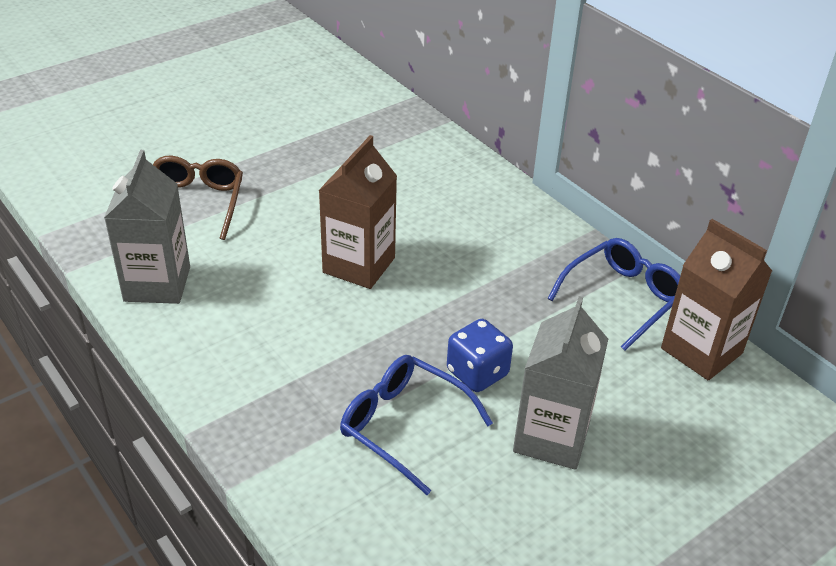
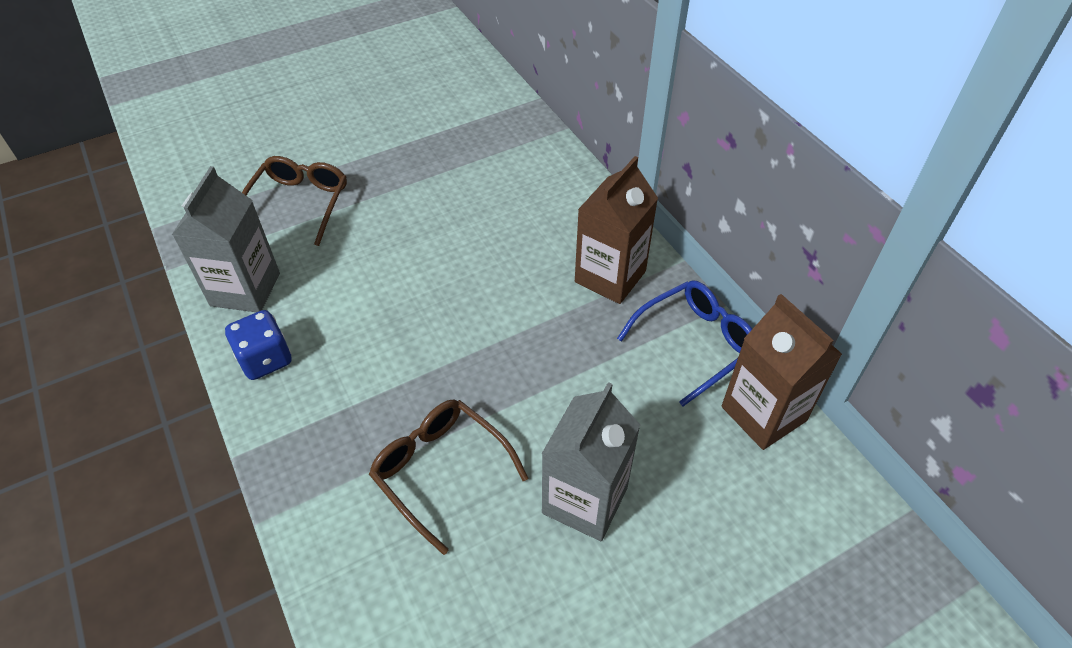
camera: 10 degrees right, 10 degrees up
brown carton [318,135,397,289] -> brown carton moved to [575,156,658,304]
blue glasses [340,355,493,495] -> brown glasses [369,399,528,555]
blue dice [447,319,513,392] -> blue dice moved to [225,310,292,380]

